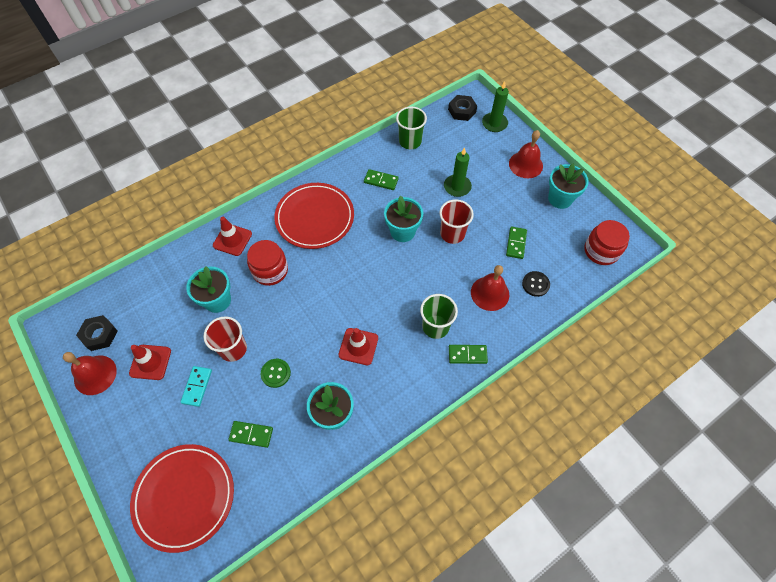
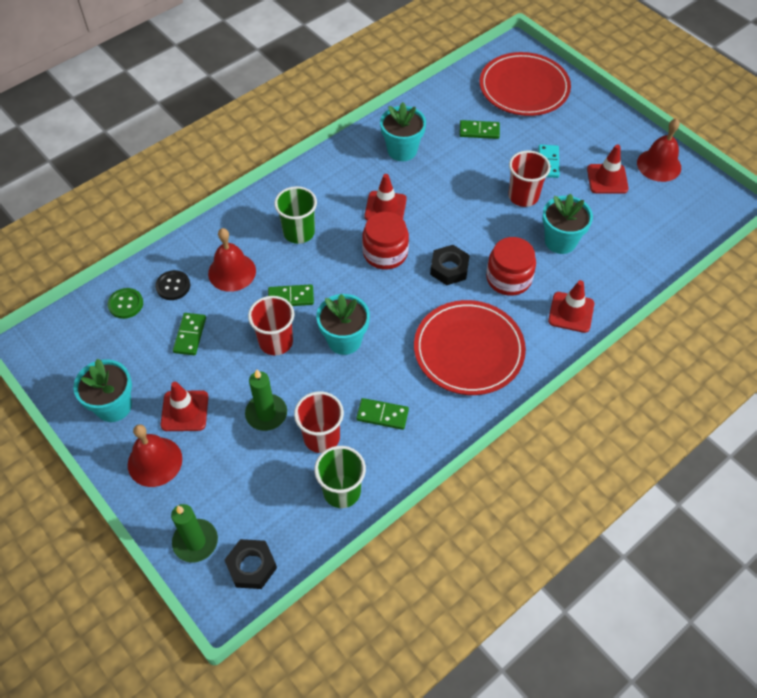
camera: 175 degrees right, 5 degrees down
black nut [76,315,118,351] -> black nut moved to [430,245,470,285]
green button [261,359,291,388] -> green button moved to [108,288,143,319]
green domino [449,345,488,364] -> green domino moved to [268,284,314,306]
red jar [584,220,630,265] -> red jar moved to [362,212,409,269]
none -> red traffic cone [160,382,208,431]
none -> red cup [294,391,344,453]

